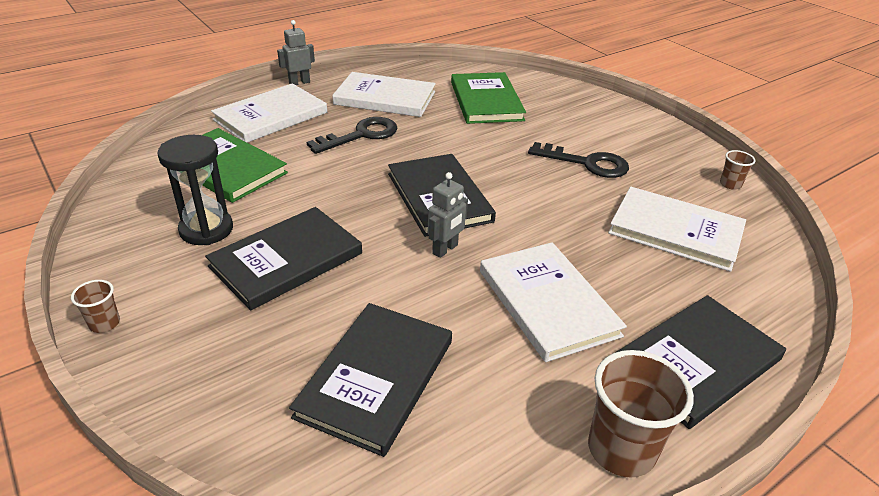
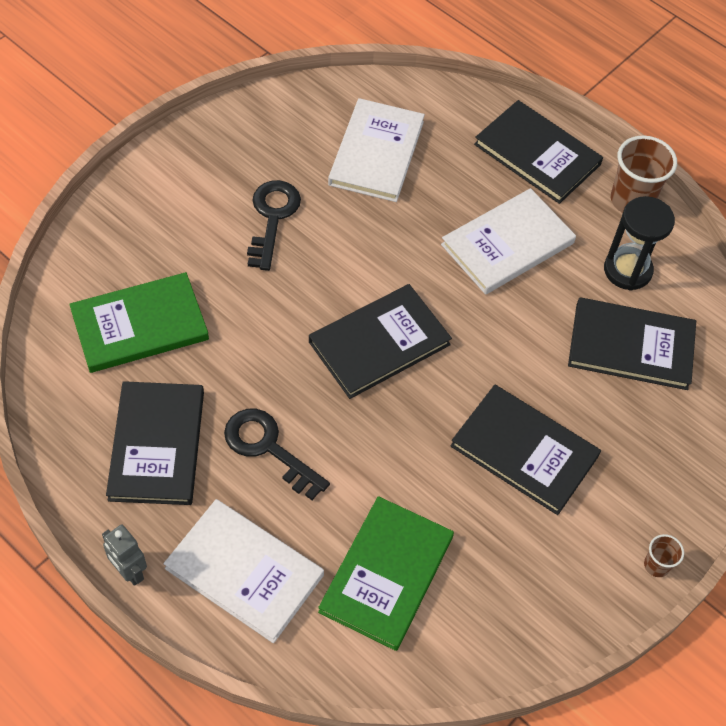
camera: 105 degrees left, 20 degrees up
black hourglass [157,135,233,245] -> black hourglass moved to [604,196,675,290]
white book [332,72,436,117] -> black book [106,381,204,505]
grey robot [428,172,468,258] -> none
brown cup [720,150,756,190] -> none

